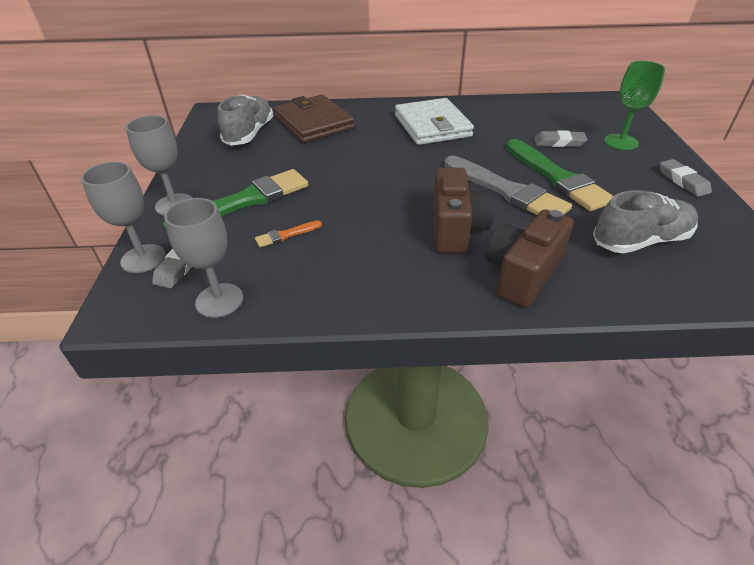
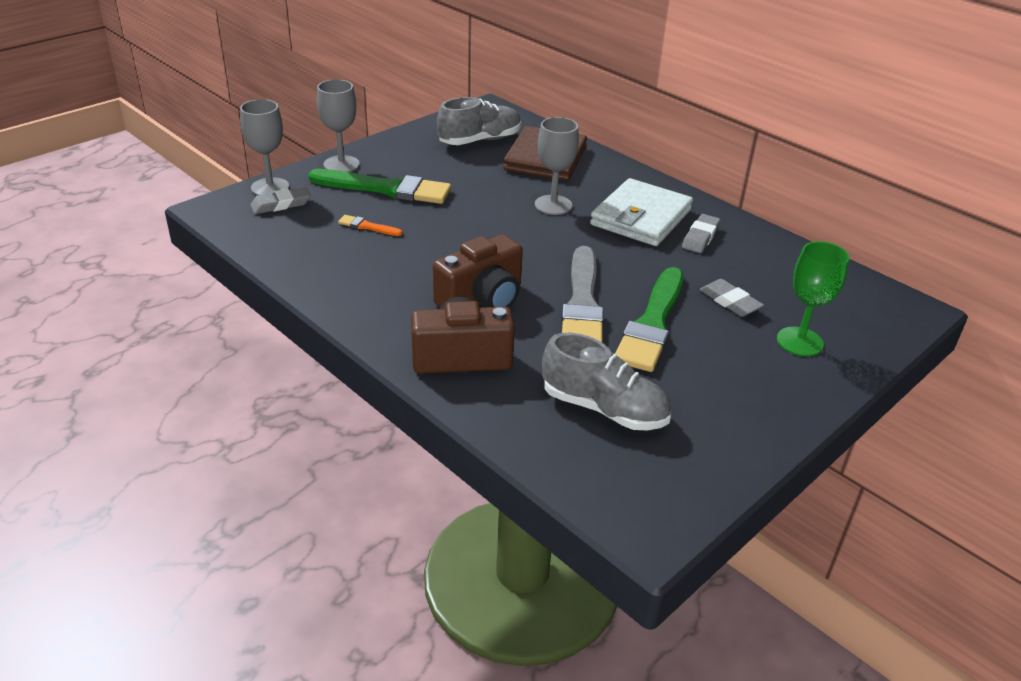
camera: 45 degrees right, 5 degrees down
grey goblet [164,198,243,318] -> grey goblet moved to [535,117,579,215]
grey eraser [660,159,712,197] -> grey eraser moved to [682,214,720,253]

